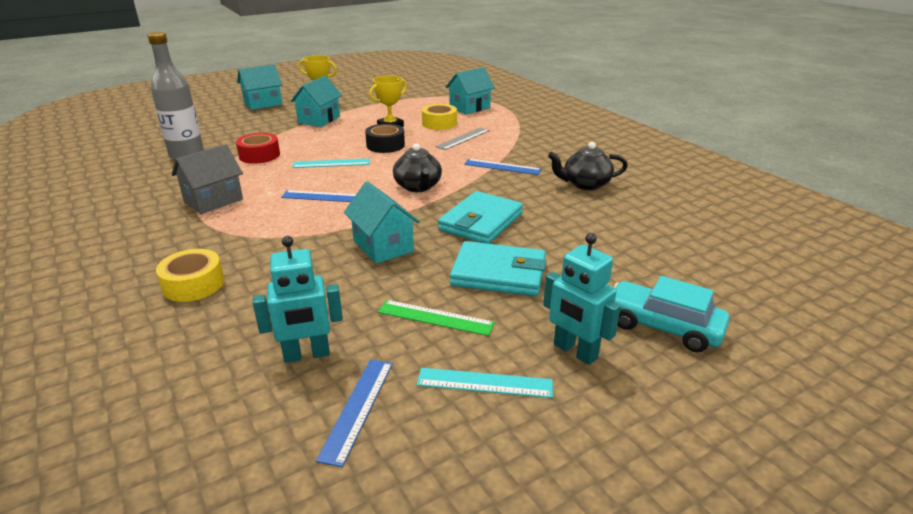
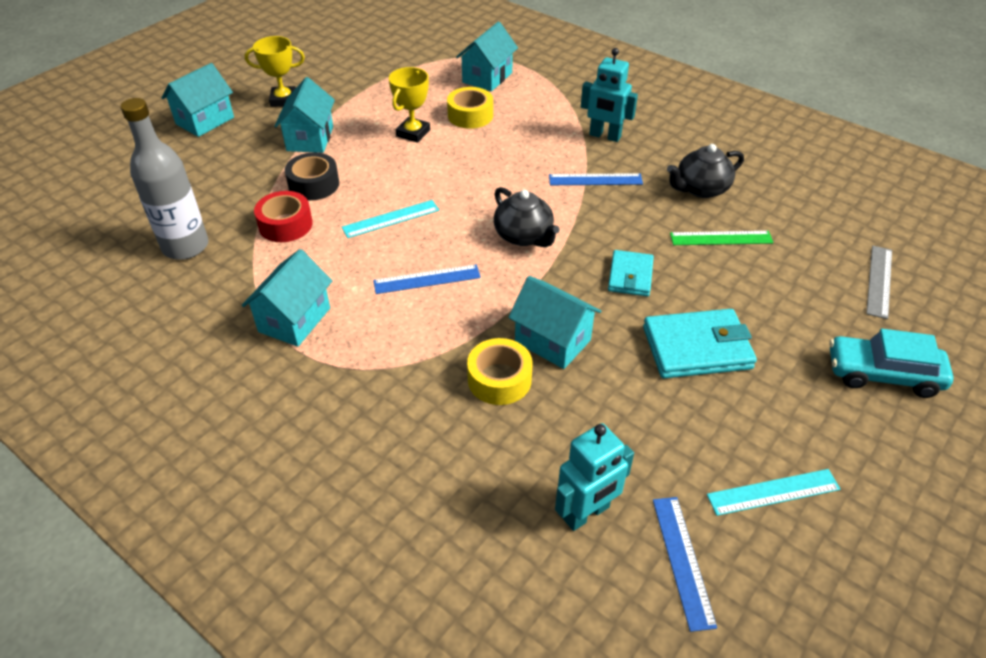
camera: 20 degrees left, 15 degrees up
yellow tape [156,249,224,302] -> yellow tape moved to [467,338,533,405]
grey house [172,144,243,214] -> turquoise house [242,249,332,347]
black tape [365,124,405,153] -> black tape moved to [285,152,339,200]
green ruler [378,300,495,336] -> green ruler moved to [670,231,774,245]
grey ruler [436,128,490,150] -> grey ruler moved to [866,246,892,319]
turquoise wallet [438,191,523,244] -> turquoise wallet [608,250,654,296], size x0.62
turquoise robot [543,233,621,365] -> turquoise robot moved to [581,48,638,142]

